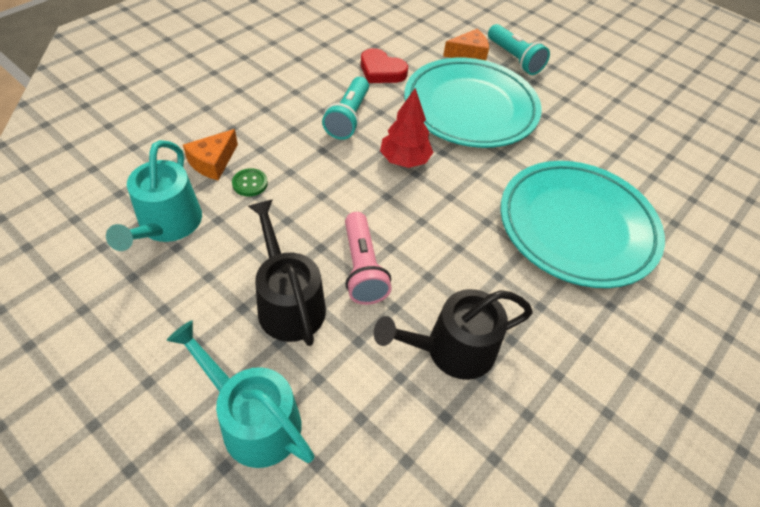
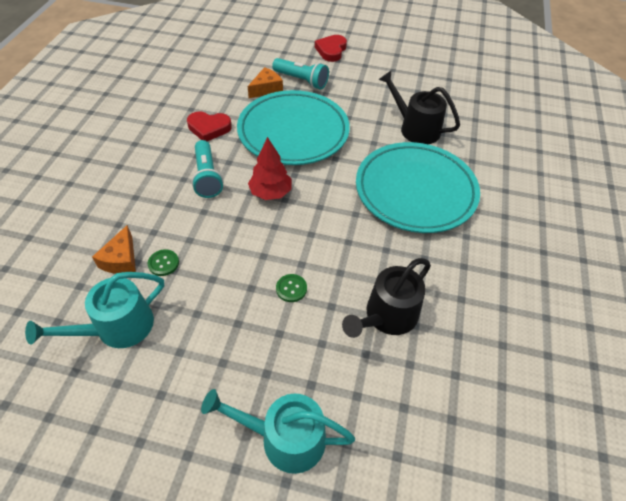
camera: 25 degrees left, 0 degrees up
turquoise watering can [106,140,202,251] -> turquoise watering can turned 75 degrees clockwise [25,272,164,348]
black watering can [248,199,326,346] -> black watering can moved to [379,71,460,144]
pink flashlight [345,212,392,305] -> green button [276,274,307,302]
none -> red heart [315,35,347,62]

